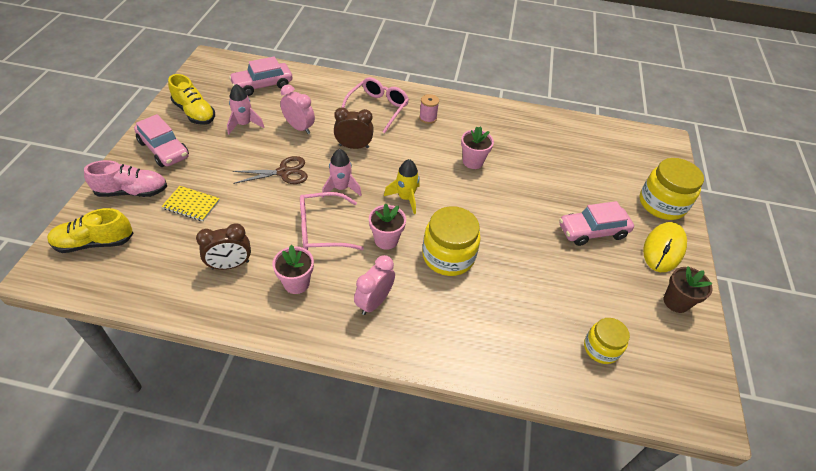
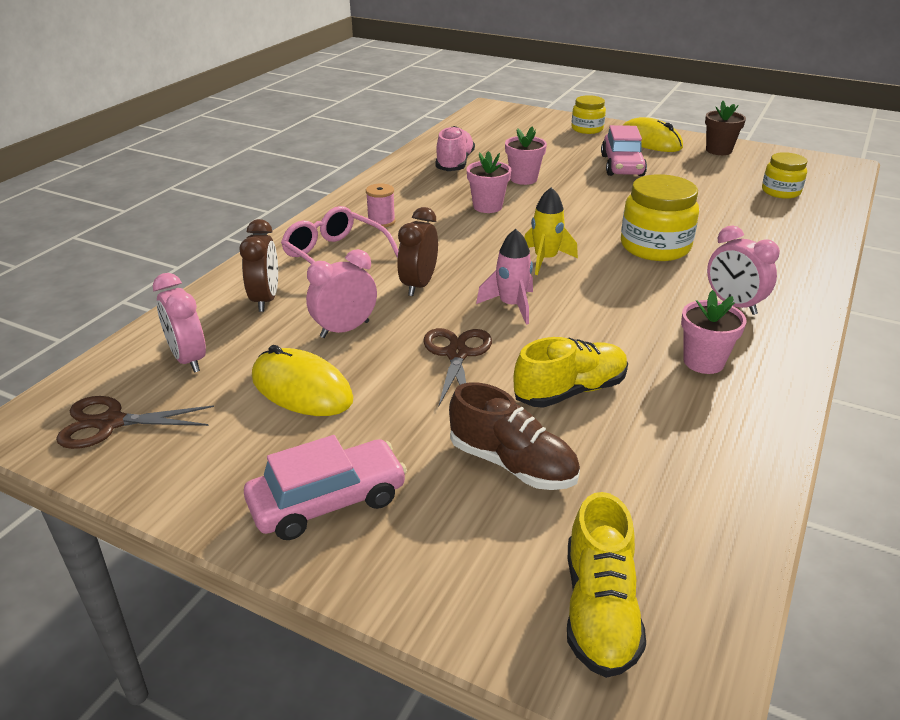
camera: 70 degrees left, 15 degrees down
pink shoe [84,160,167,197] -> pink shoe moved to [435,126,475,171]
yellow notebook [162,186,220,221] -> brown shoe [449,382,580,490]
yellow shoe [168,74,215,125] -> yellow shoe moved to [514,337,628,408]
brown clock [196,223,251,270] -> brown clock moved to [240,219,278,312]
pink rocket [227,84,264,134] -> yellow mouse [252,345,353,416]
pink car [229,56,292,96] -> pink clock [153,273,206,373]
pink glasses [300,192,364,250] -> none
pink flower pot [369,204,406,250] -> pink flower pot moved to [505,126,547,185]
yellow jar [640,158,704,220] -> yellow jar [571,95,606,134], size x0.62
none -> brown scissors [56,396,214,449]

